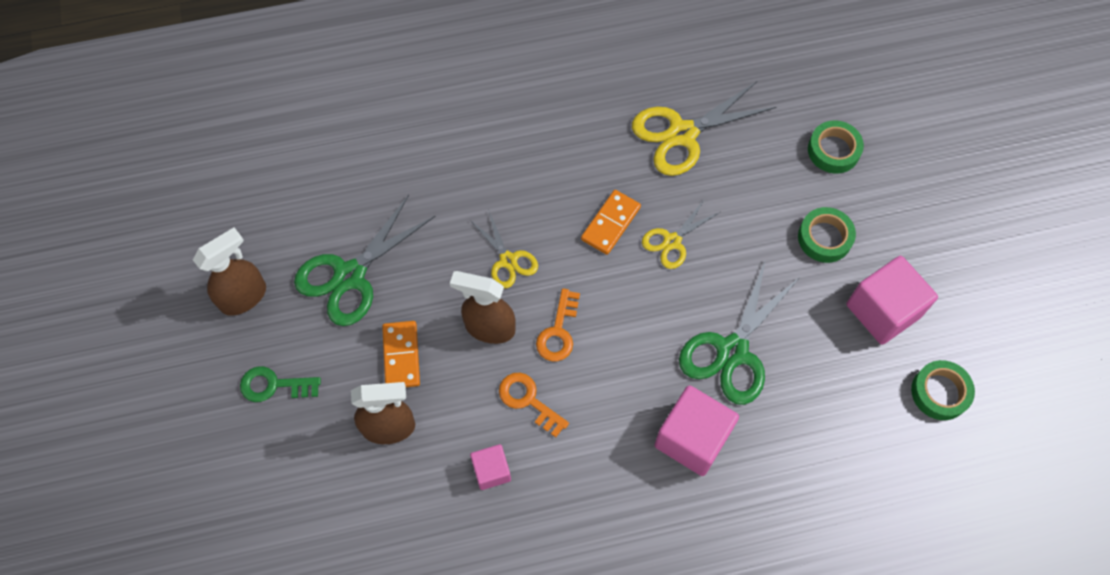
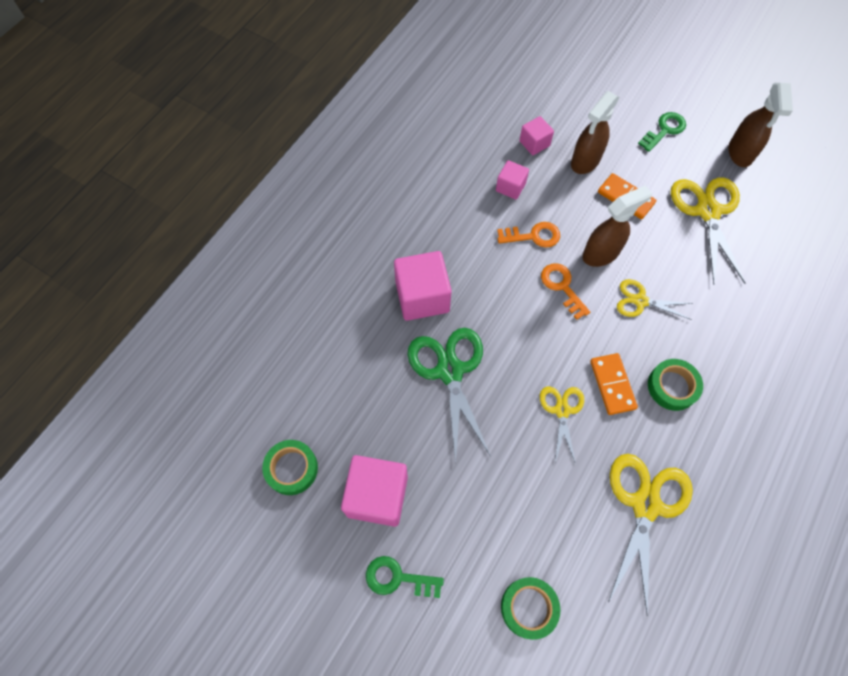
camera: 135 degrees right, 0 degrees up
green scissors [294,195,435,326] -> yellow scissors [671,177,746,285]
green tape [798,207,856,263] -> green tape moved to [648,359,703,411]
none -> green key [366,556,444,598]
none -> pink cube [519,116,554,155]

